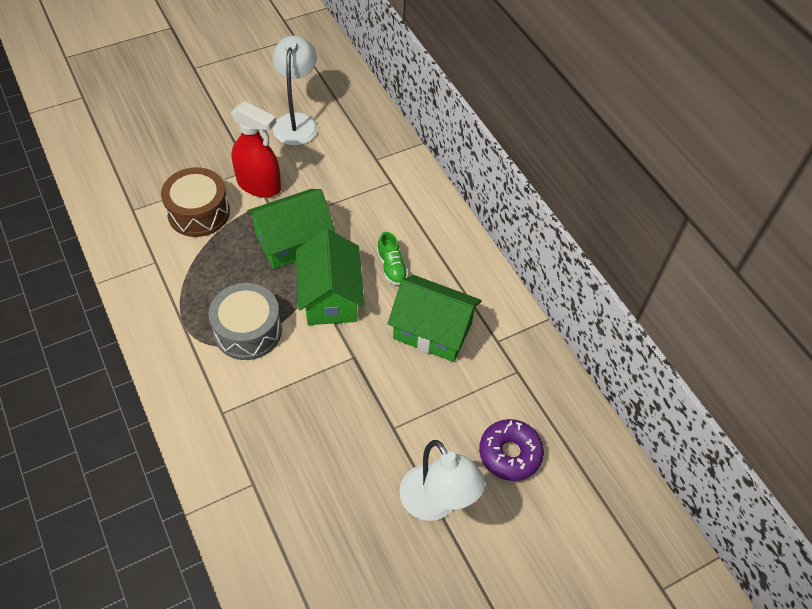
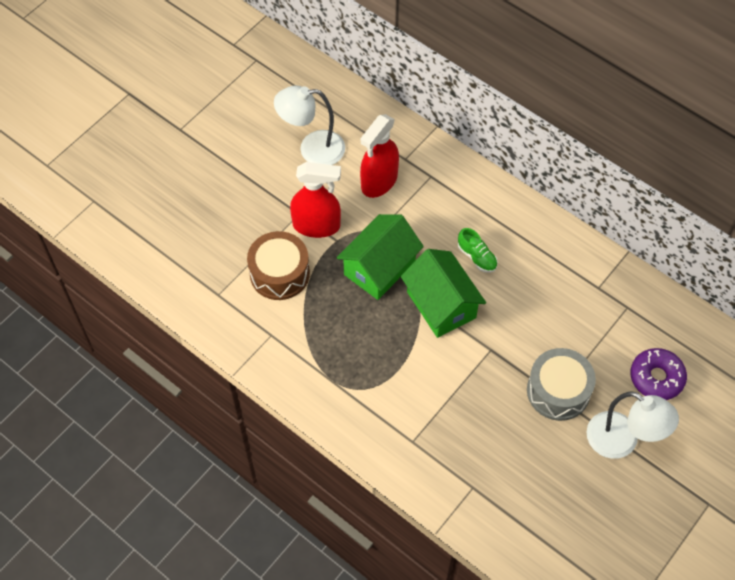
camera: 20 degrees left, 5 degrees up
grey drum [209,283,282,360] -> grey drum moved to [527,348,596,421]
white lamp [272,36,318,145] -> white lamp turned 75 degrees counterclockwise [274,85,345,165]
green house [387,275,482,362] -> none
none -> red spray bottle [360,114,399,198]

